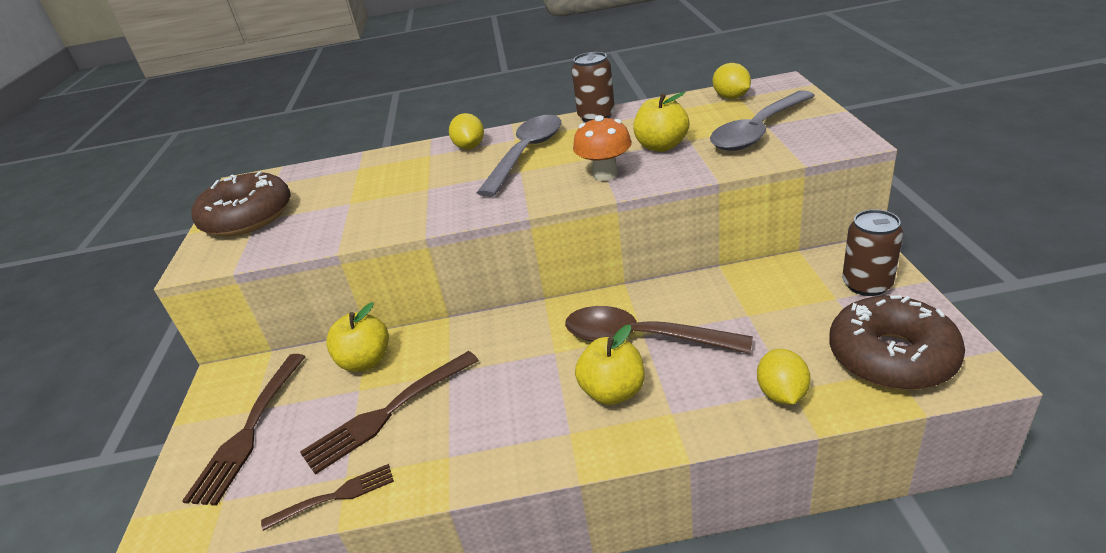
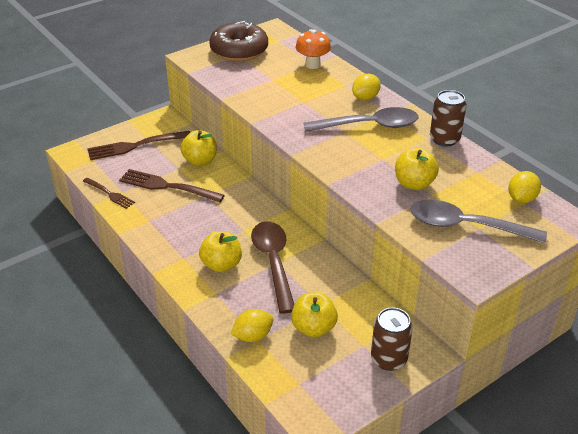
camera: 55 degrees right, 5 degrees up
orange mushroom [573,115,632,181] -> orange mushroom moved to [296,29,331,69]
brown donut [829,295,965,390] -> none
none -> yellow apple [291,292,338,337]

